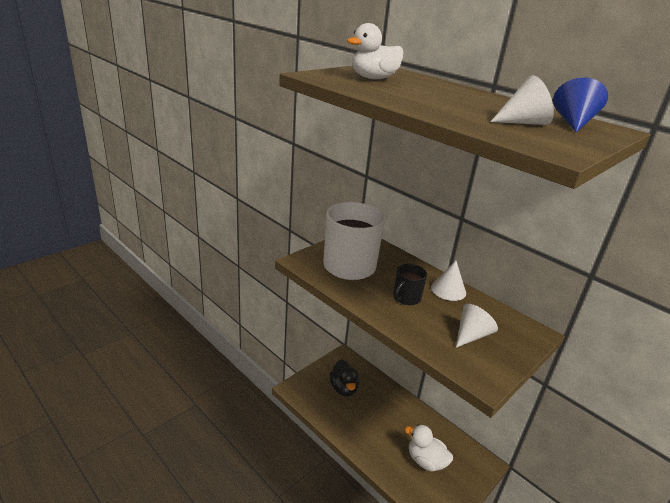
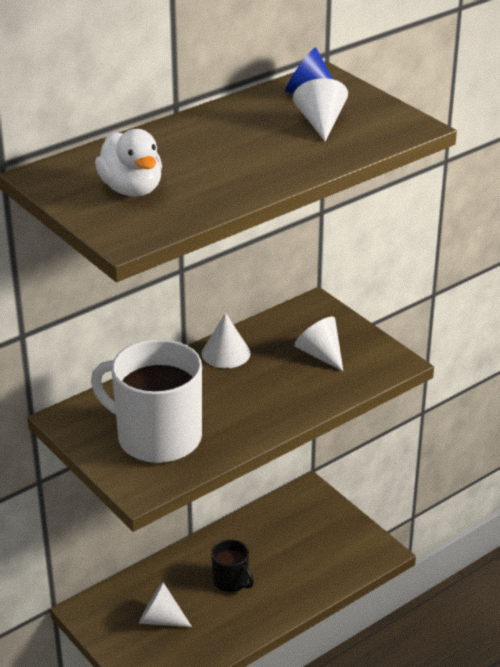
camera: 80 degrees left, 5 degrees up
black duck [329,359,360,396] -> white cone [139,582,192,627]
black mug [393,264,427,305] -> black mug moved to [211,540,254,592]
white duck [405,424,453,471] -> none

